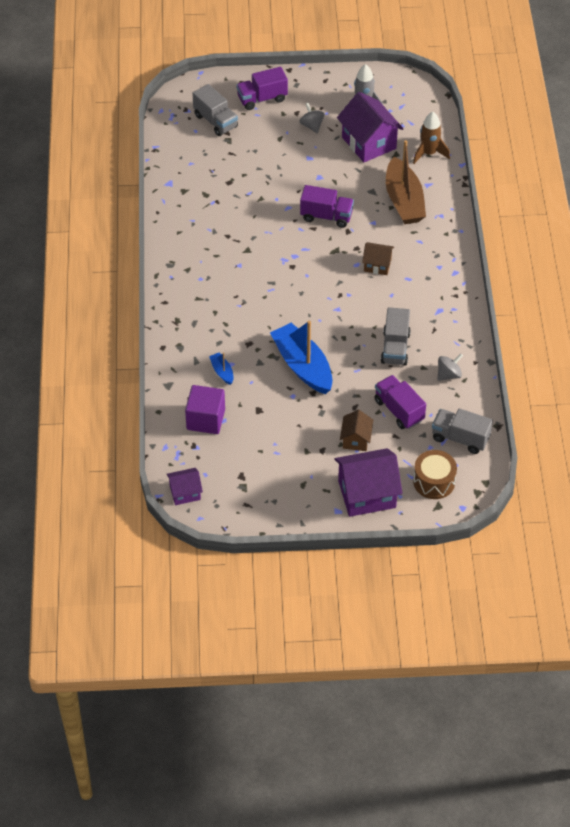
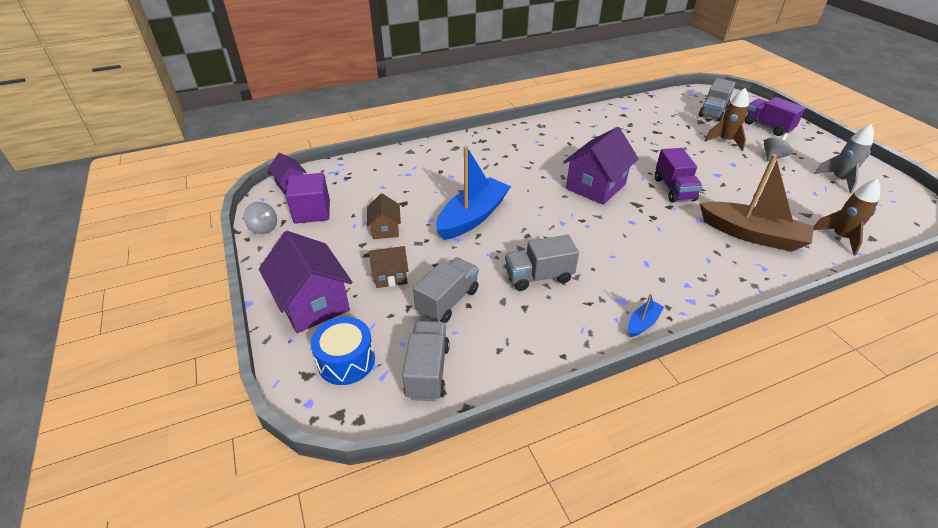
camera: 70 degrees right, 10 degrees down
purple cube [185,385,225,434] -> purple cube moved to [286,173,330,224]
blue boat [209,353,233,385] -> blue boat moved to [628,294,664,337]
purple house [337,92,404,162] -> purple house moved to [563,127,639,205]
brown house [362,242,394,275] -> brown house moved to [367,193,401,239]
purple truck [374,375,426,429] -> grey truck [413,257,479,323]
brown boat [386,140,426,224] -> brown boat turned 120 degrees counterclockwise [699,154,814,252]
brown drum [413,450,457,499] -> blue drum [311,317,375,385]
grey spinning top [437,353,463,381] -> grey spinning top moved to [244,202,277,234]
none -> brown rocket [705,88,749,151]

